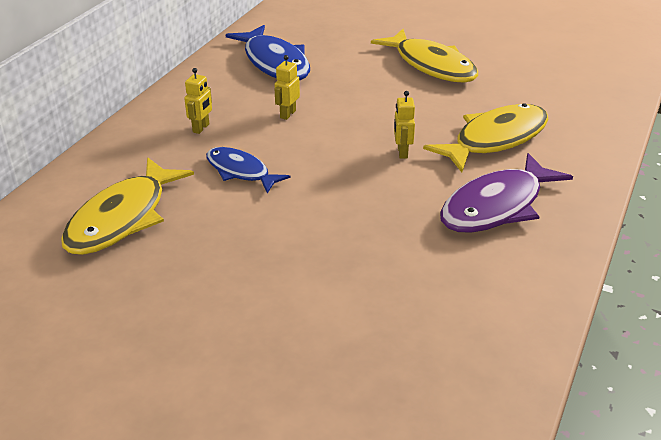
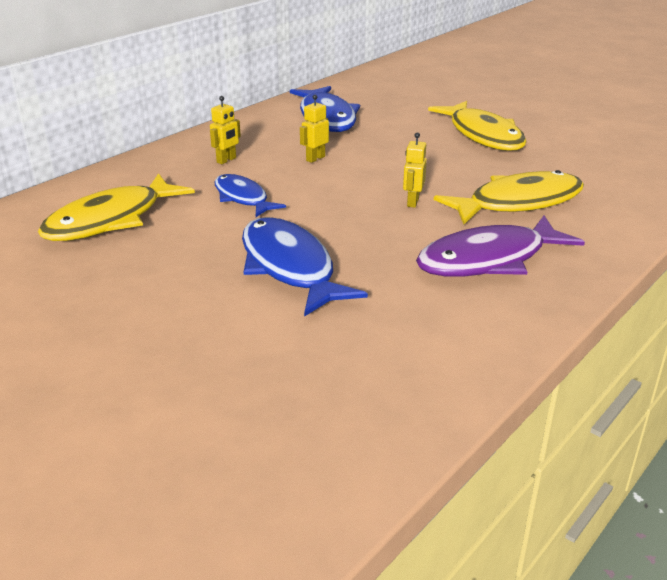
camera: 15 degrees right, 5 degrees down
none -> blue fish [242,217,368,317]

